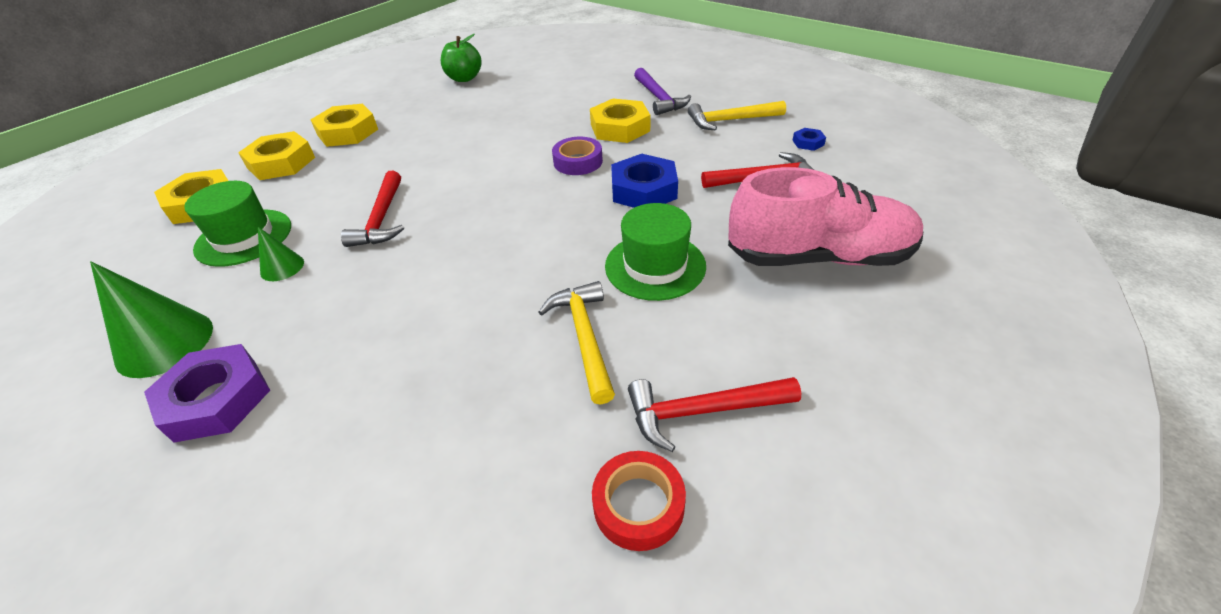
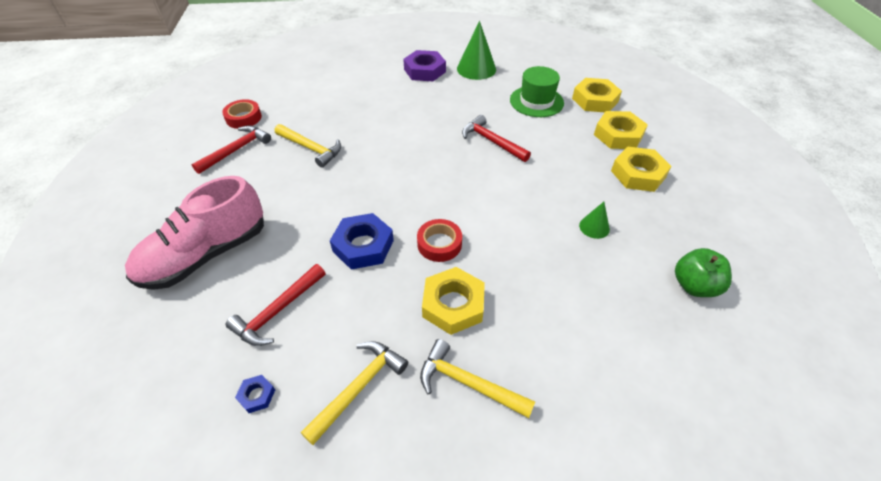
camera: 135 degrees right, 5 degrees up
green cone [258,227,304,281] -> green cone moved to [579,202,610,239]
purple tape [552,137,603,175] -> red tape [417,219,462,262]
green hat [605,203,706,301] -> none
purple hammer [634,68,691,115] -> yellow hammer [420,339,535,418]

